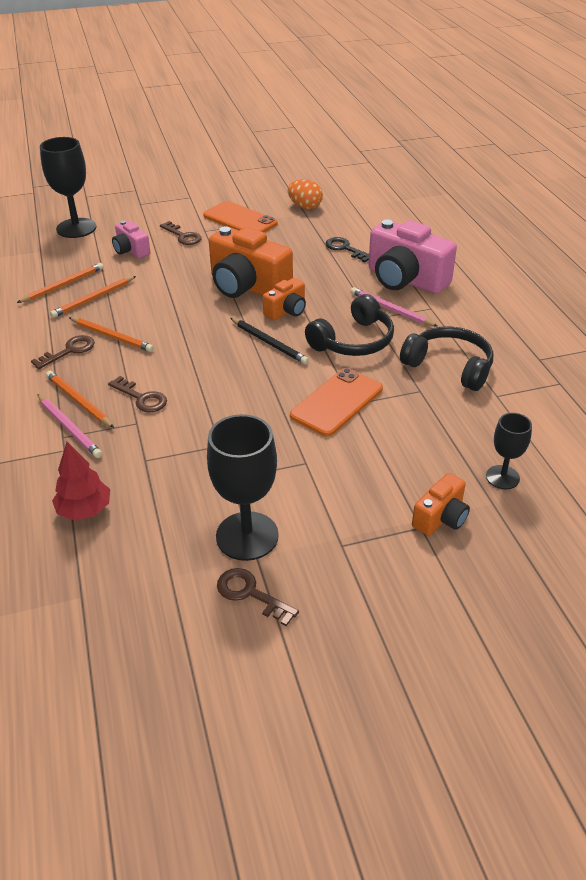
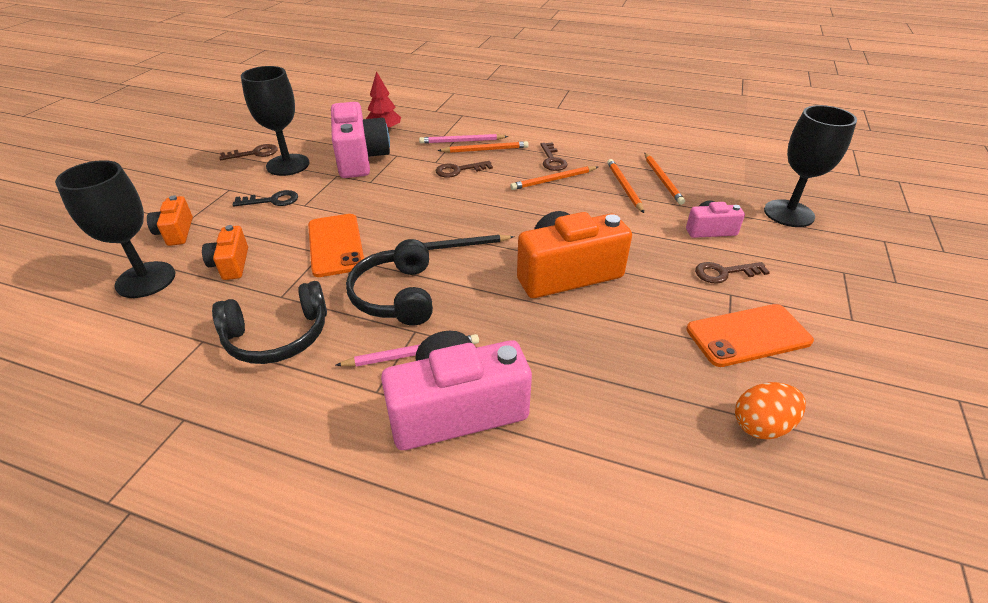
camera: 125 degrees right, 0 degrees up
orange camera [263,278,306,320] -> orange camera moved to [202,225,248,280]
black key [325,237,369,262] -> black key moved to [233,190,298,206]
black goblet [486,413,532,489] -> black goblet [55,160,175,298], size x1.75
none -> pink camera [331,102,390,178]

